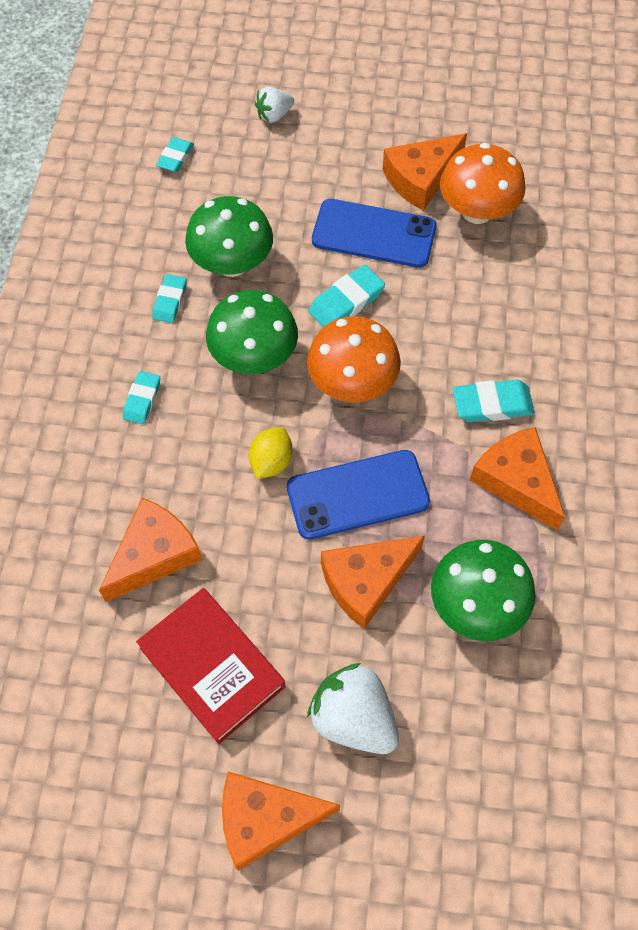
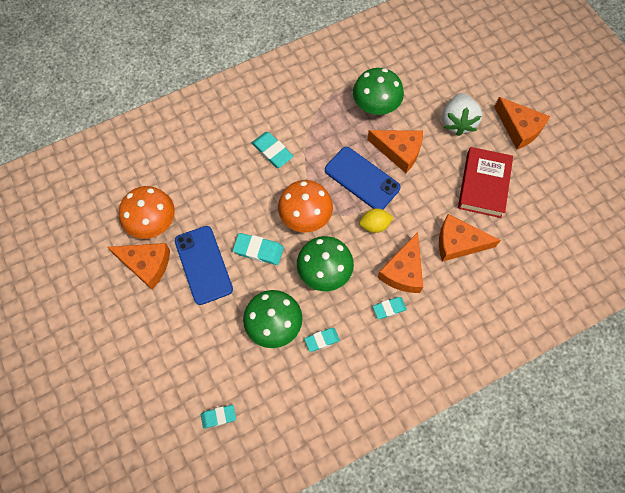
camera: 125 degrees left, 5 degrees up
white strawberry [255,87,294,123] -> none
orange cheese [470,427,565,531] -> orange cheese moved to [377,232,423,293]

